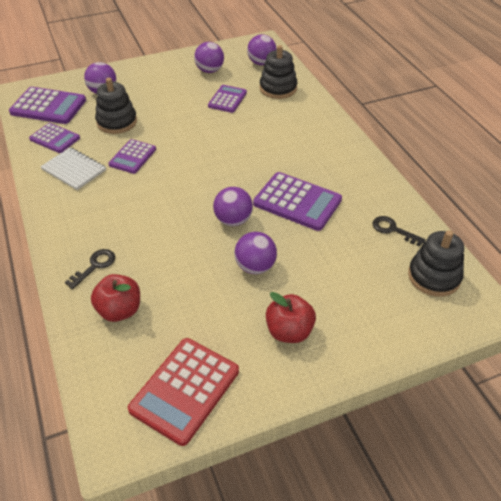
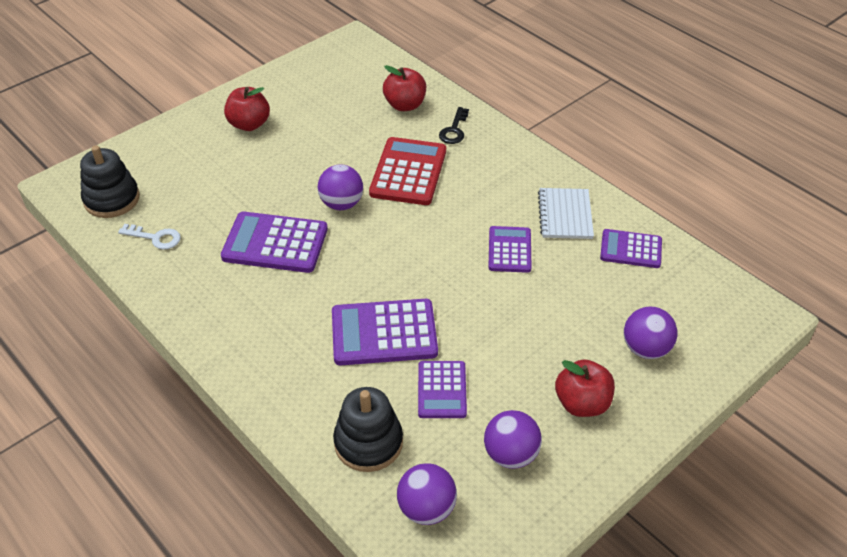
camera: 160 degrees right, 0 degrees up
purple calculator [9,87,86,124] -> purple calculator moved to [332,299,438,365]
white notebook [40,147,106,190] -> white notebook turned 75 degrees clockwise [538,188,594,239]
black stacking toy [95,78,137,134] -> none
red calculator [128,338,239,446] -> red calculator moved to [369,137,446,205]
purple ball [234,232,277,274] -> none
black key [372,216,426,247] -> white key [118,224,181,250]
none -> red apple [555,359,615,417]

